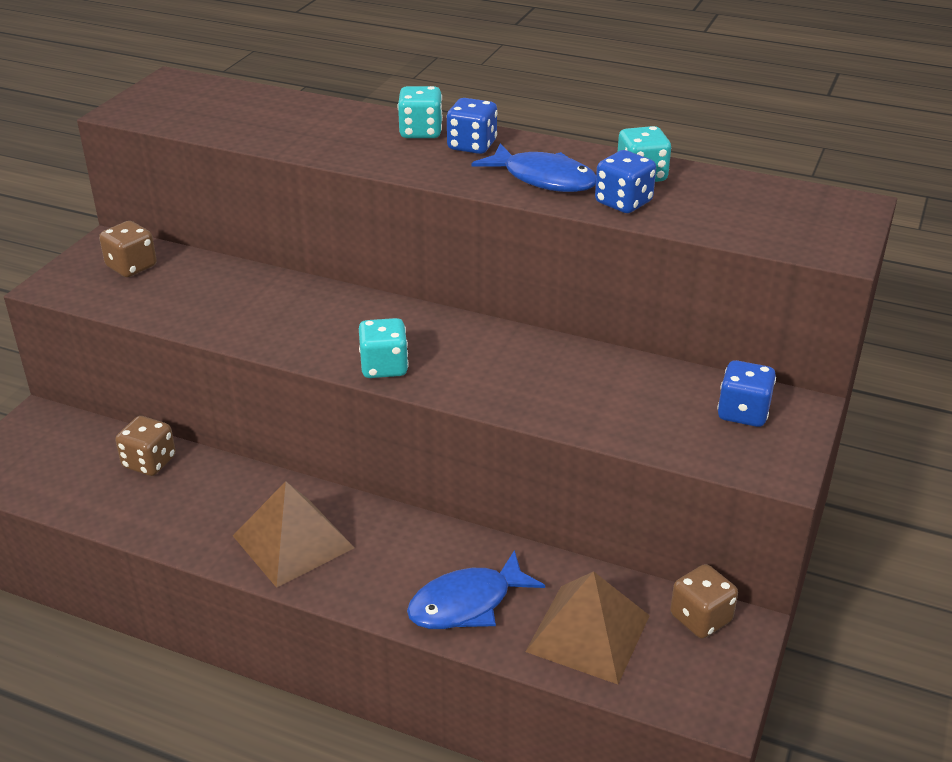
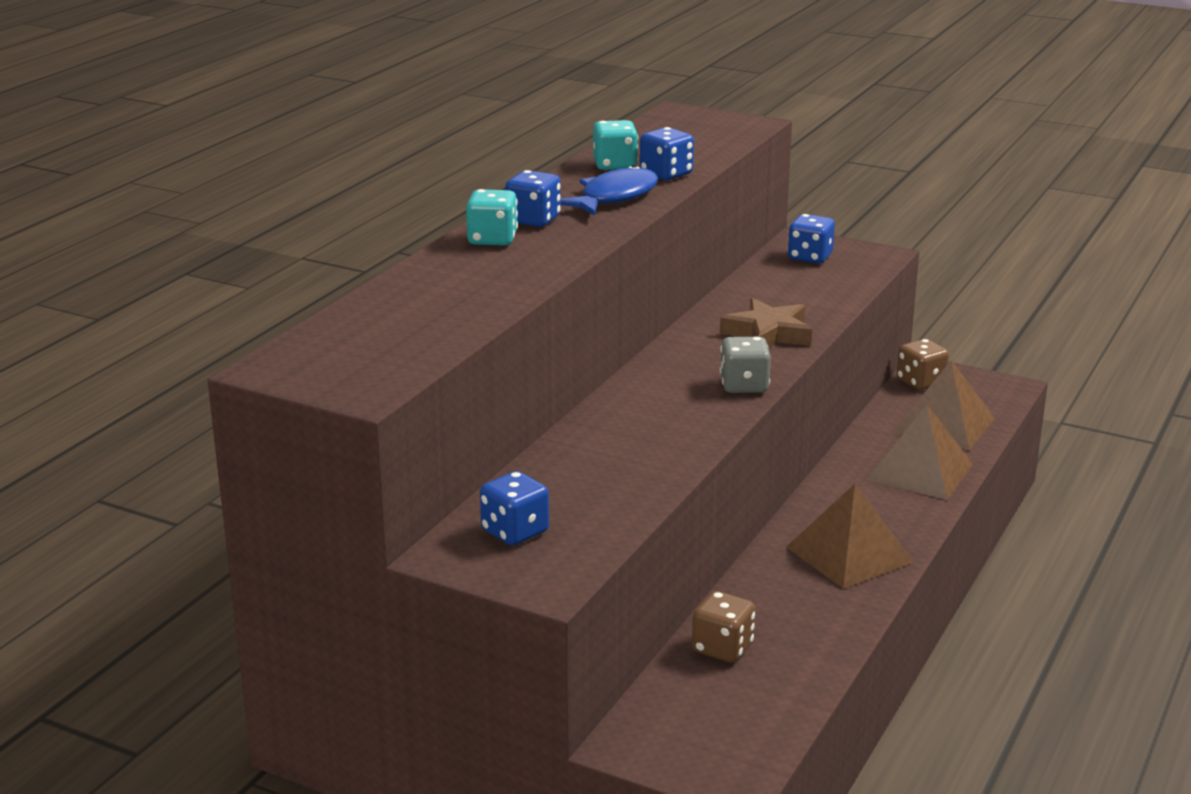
camera: 85 degrees left, 10 degrees down
brown dice [99,221,157,277] -> blue dice [480,471,549,545]
turquoise dice [359,318,409,378] -> grey dice [720,337,771,393]
blue fish [407,550,545,629] -> brown pyramid [867,405,973,500]
none -> brown star [720,298,812,347]

